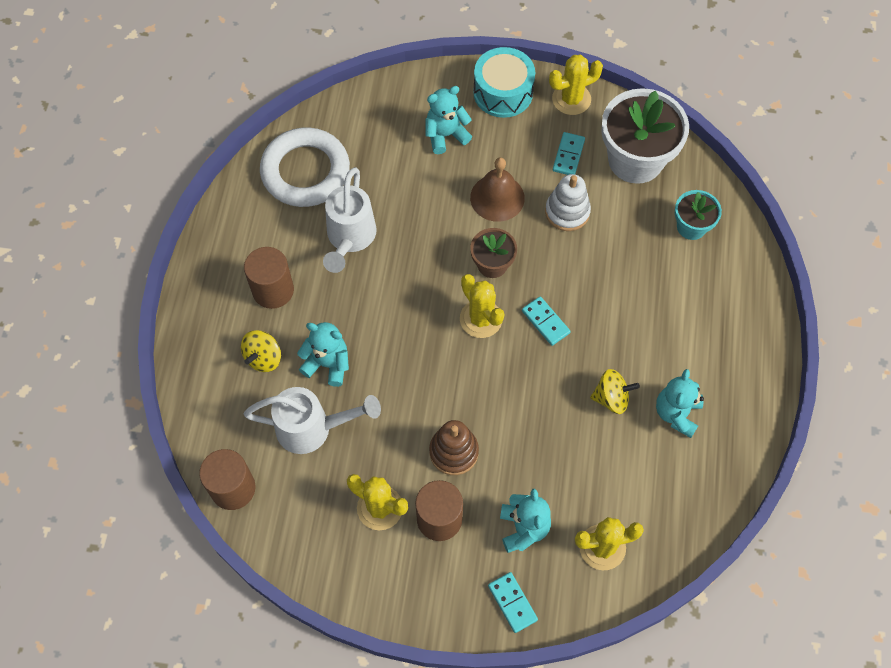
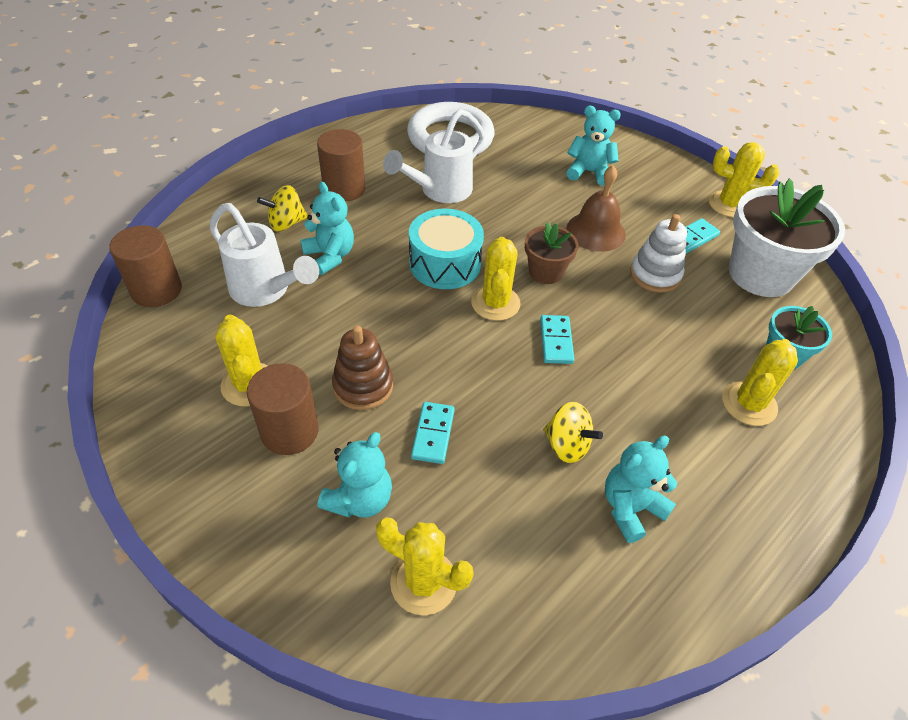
camera: 35 degrees right, 15 degrees down
turquoise drum [473,47,535,118] -> turquoise drum moved to [409,209,484,289]
turquoise domino [488,572,538,633] -> turquoise domino moved to [411,402,455,464]
none -> yellow cactus [722,339,798,426]

